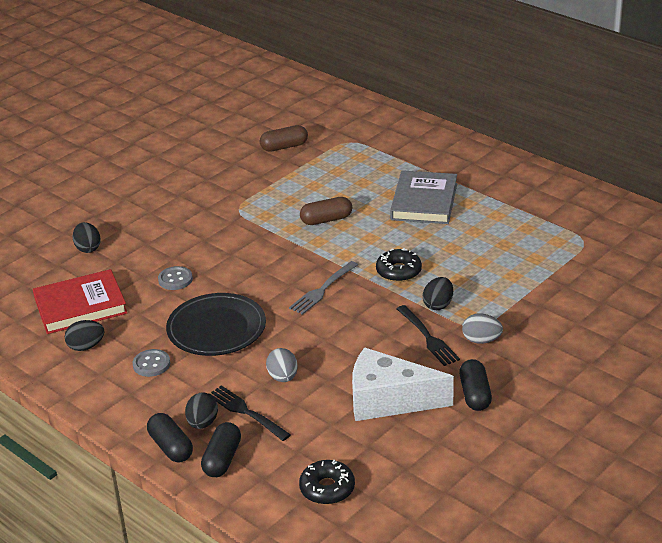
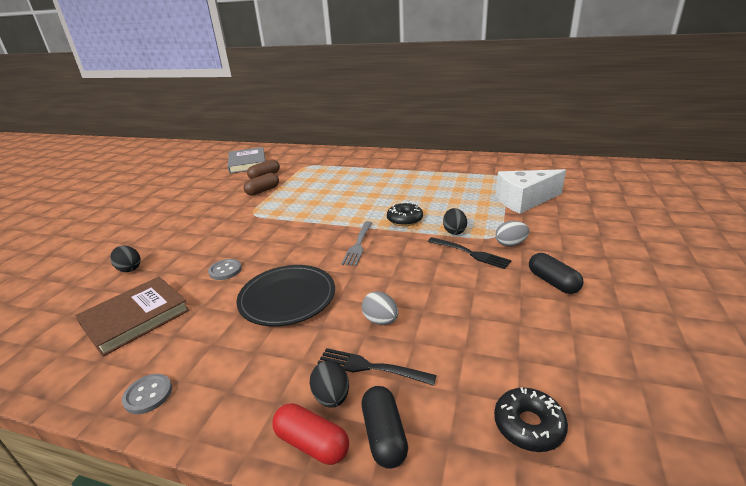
camera: 25 degrees left, 5 degrees down
red book [33,269,128,334] -> brown book [75,277,190,357]
black egg [65,320,104,351] -> none
grey button [132,349,170,377] -> grey button moved to [122,374,172,414]
black capsule [147,413,193,462] -> red capsule [272,403,349,465]
brown capsule [300,197,352,225] -> brown capsule moved to [243,173,279,196]
white cheese [352,347,454,421] -> white cheese moved to [496,169,566,214]
grey book [390,170,457,224] -> grey book moved to [228,147,265,173]

